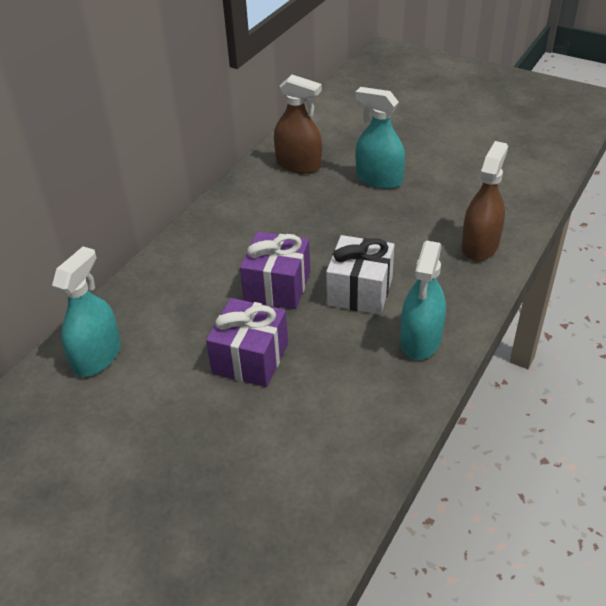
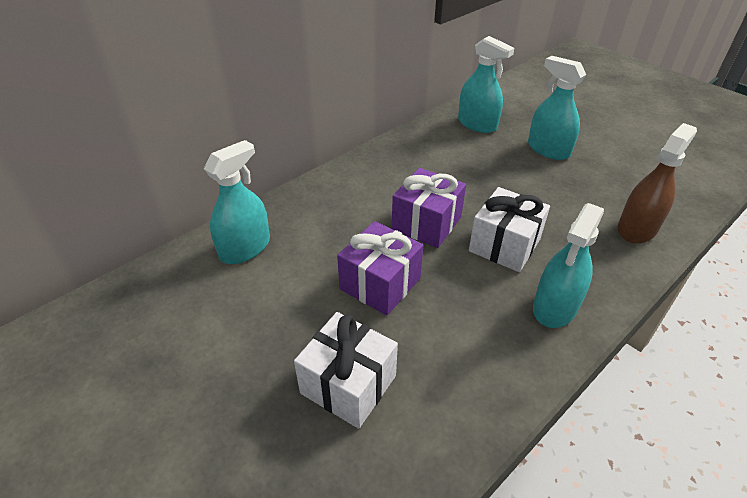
camera: 15 degrees right, 0 degrees up
brown spray bottle [274,75,322,174] -> turquoise spray bottle [458,36,514,133]
none -> white gift [294,312,398,429]

